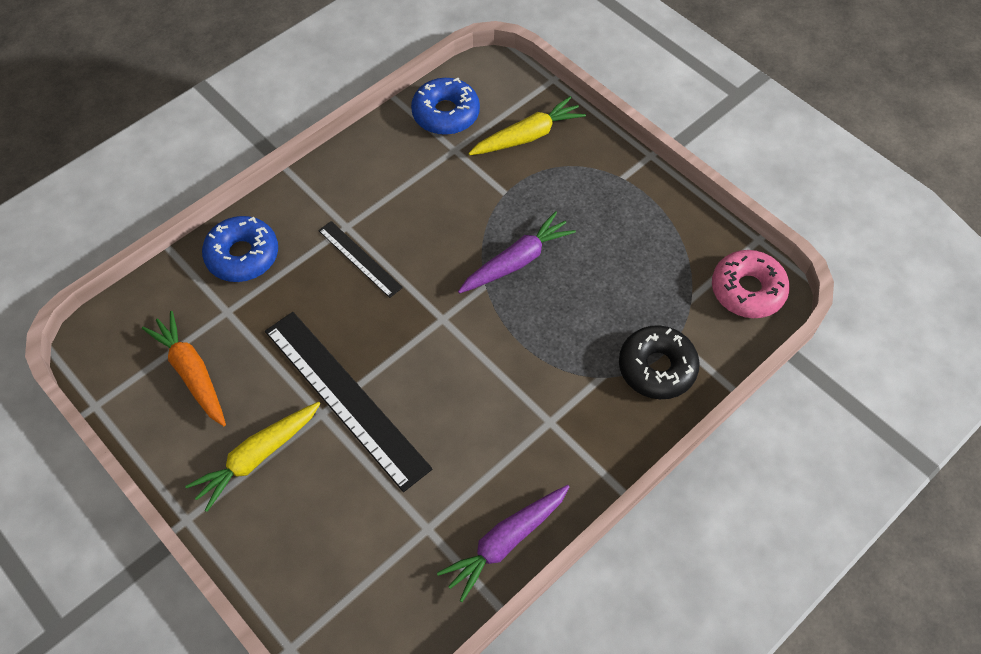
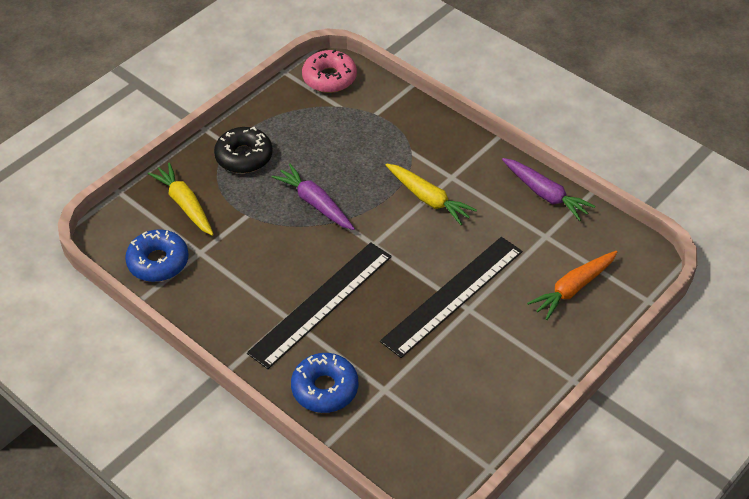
camera: 95 degrees left, 10 degrees down
orange carrot [142,311,226,426] -> orange carrot moved to [527,251,617,320]
yellow carrot [185,402,321,512] -> yellow carrot moved to [386,163,477,225]
black ruler [318,221,403,298] -> black ruler [247,242,392,369], size x1.93
black donut [619,325,700,399] -> black donut moved to [214,127,273,173]

